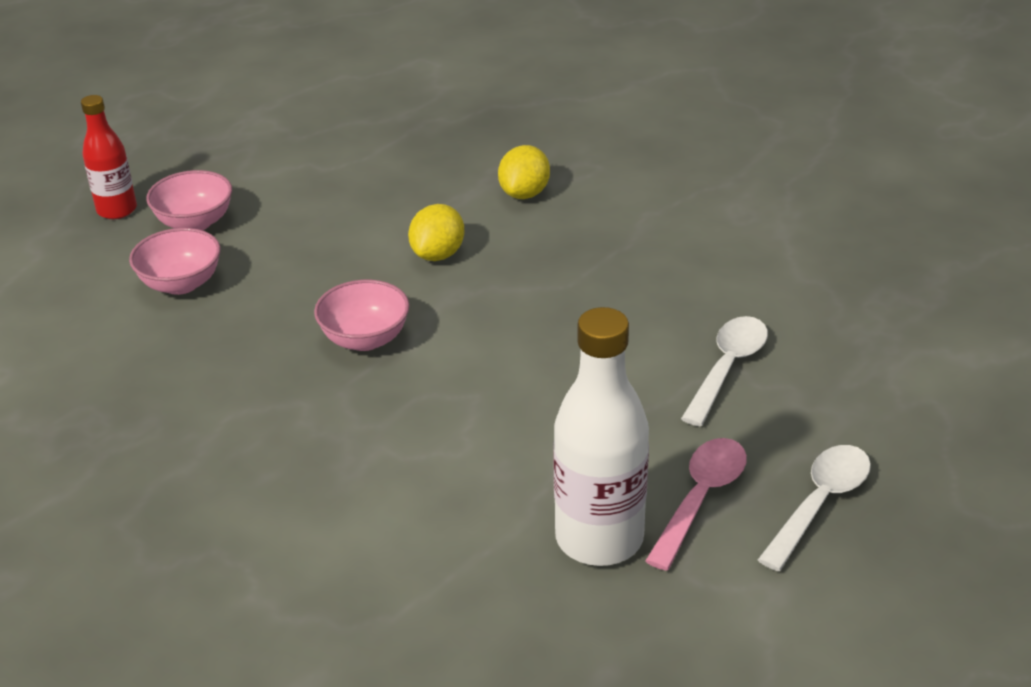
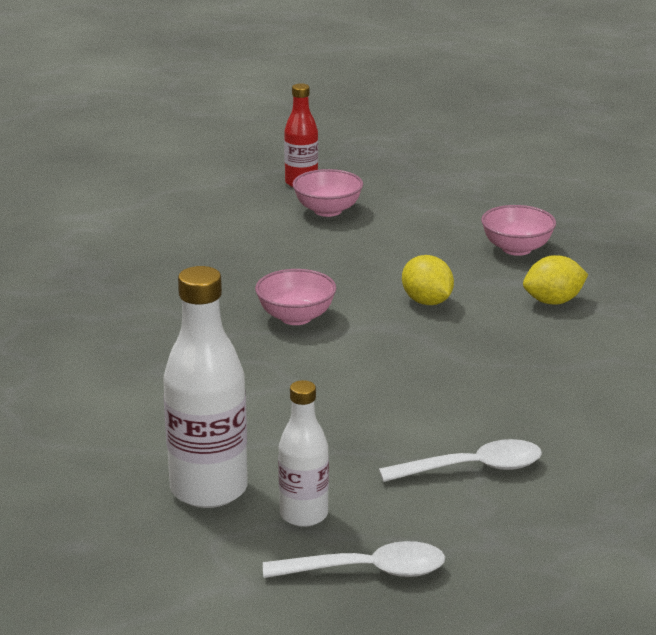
camera: 50 degrees right, 10 degrees down
pink bowl [129,228,220,295] -> pink bowl moved to [481,205,556,256]
yellow lemon [408,204,465,261] -> yellow lemon turned 75 degrees clockwise [402,255,454,305]
pink spoon [645,438,747,571] -> white bottle [278,380,329,527]

